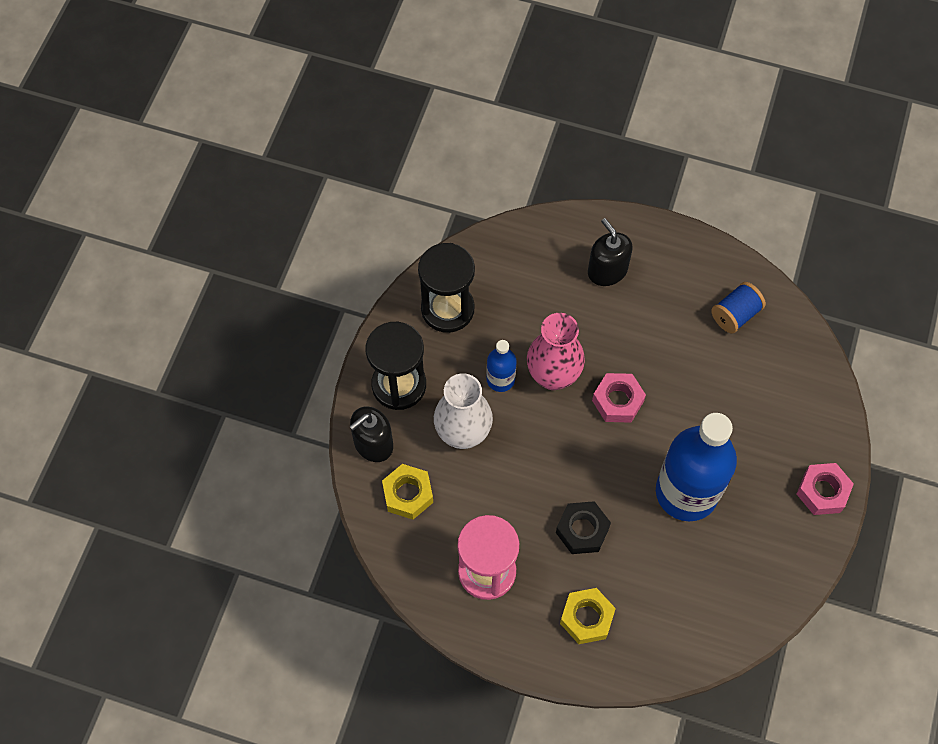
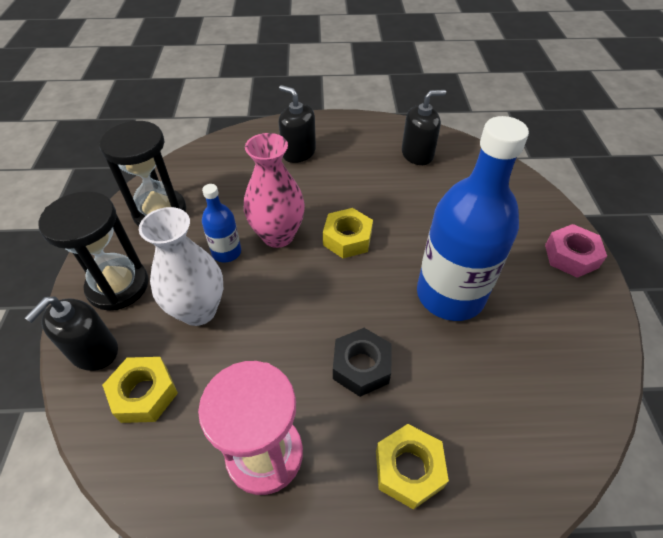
camera: 20 degrees left, 15 degrees down
pink nut [592,373,646,423] -> yellow nut [323,208,373,258]
blue spool [711,282,766,334] -> black soap dispenser [402,90,446,165]

